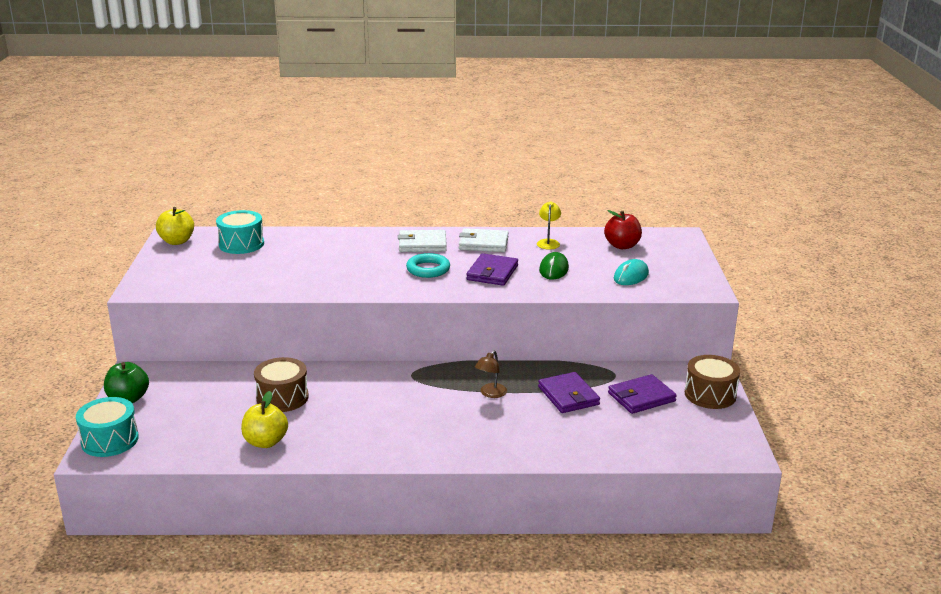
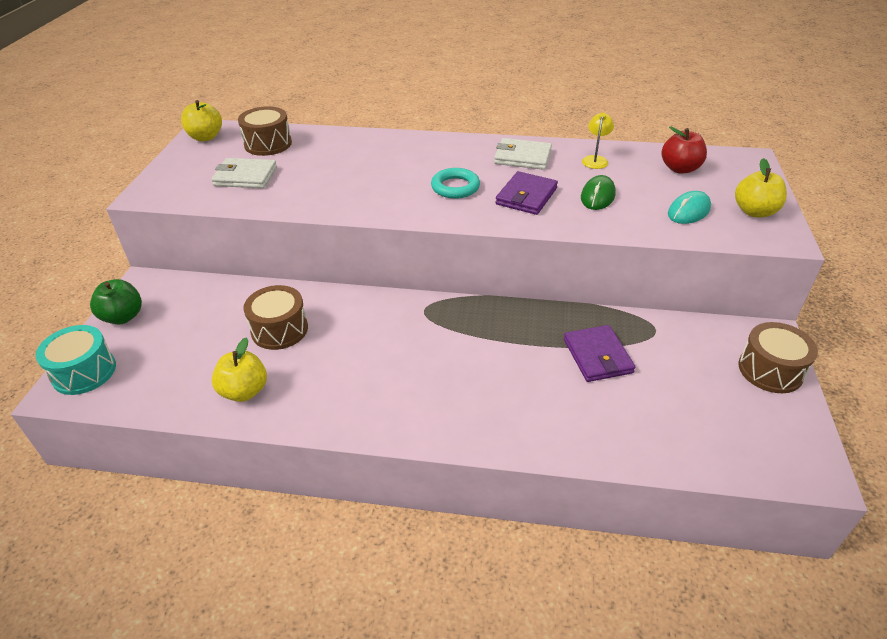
camera: 10 degrees right, 15 degrees up
turquoise drum [216,210,264,254] -> brown drum [238,106,292,156]
white wallet [398,230,447,252] -> white wallet moved to [211,158,277,188]
brown lamp [475,351,507,398] -> none
purple wallet [608,374,677,414] -> none
none -> yellow apple [735,158,787,217]

